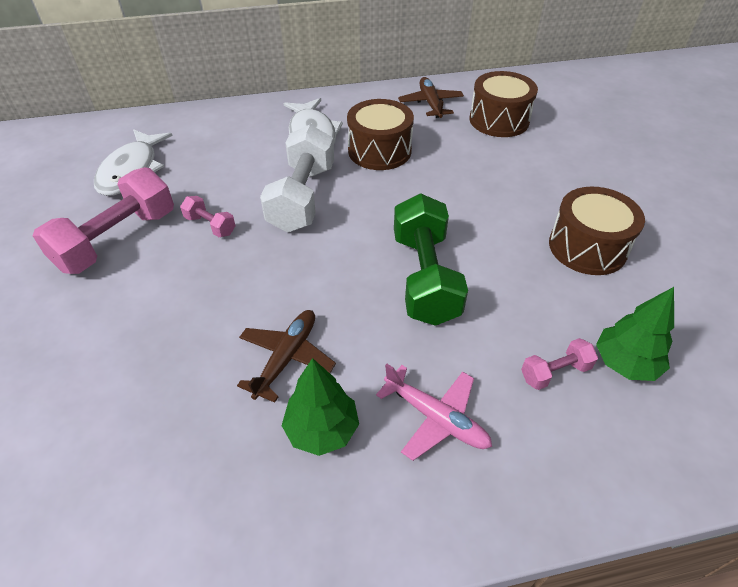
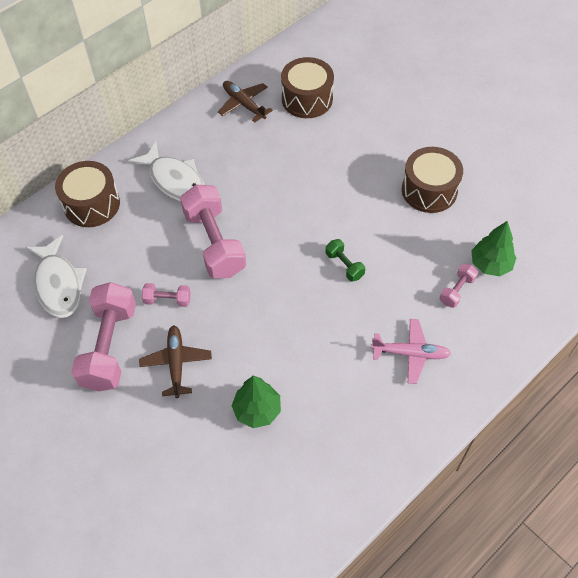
camera: 30 degrees left, 10 degrees up
brown plane [237,310,336,403] -> brown plane moved to [139,325,212,398]
white dumbbell [260,124,334,233] -> pink dumbbell [180,185,246,278]
green tree [282,358,359,456] -> green tree moved to [232,376,281,428]
brown drum [347,99,414,170] -> brown drum moved to [55,161,120,227]
green dumbbell [394,194,468,326] -> green dumbbell [326,239,365,282], size x0.47

